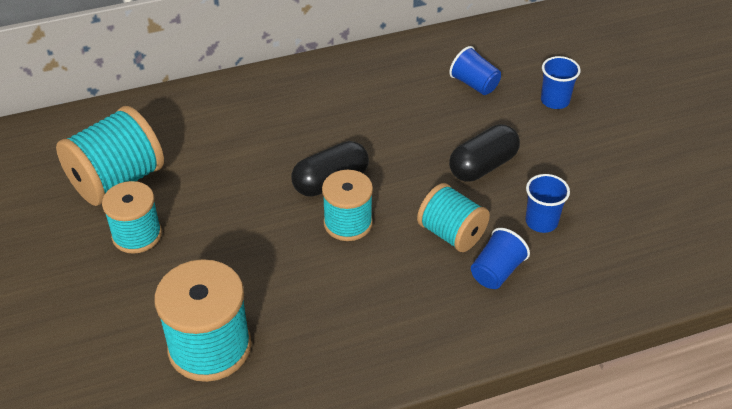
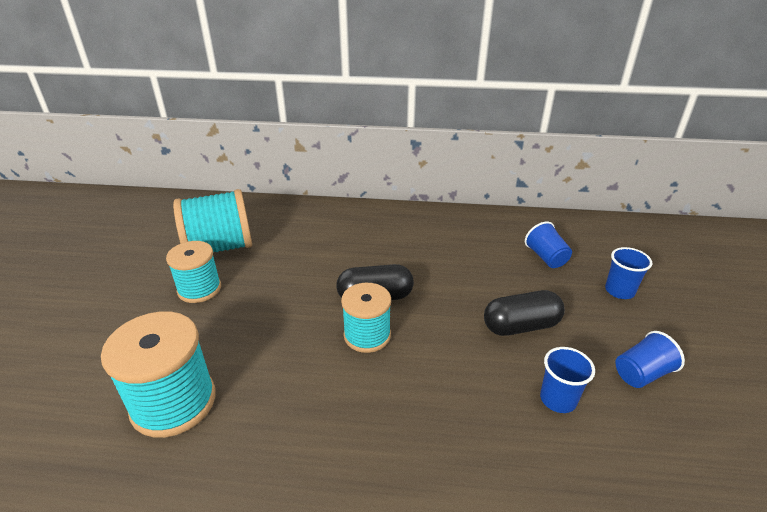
camera: 25 degrees right, 10 degrees down
turquoise spool [417,183,490,252] -> none
blue cup [471,228,530,289] -> blue cup moved to [616,331,685,388]

